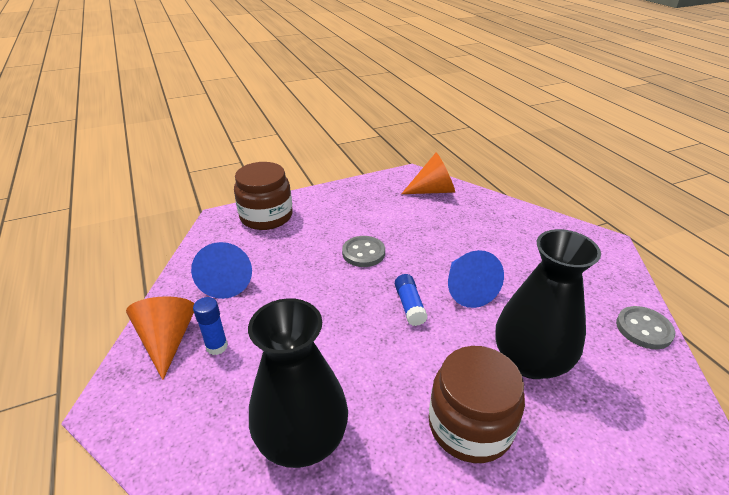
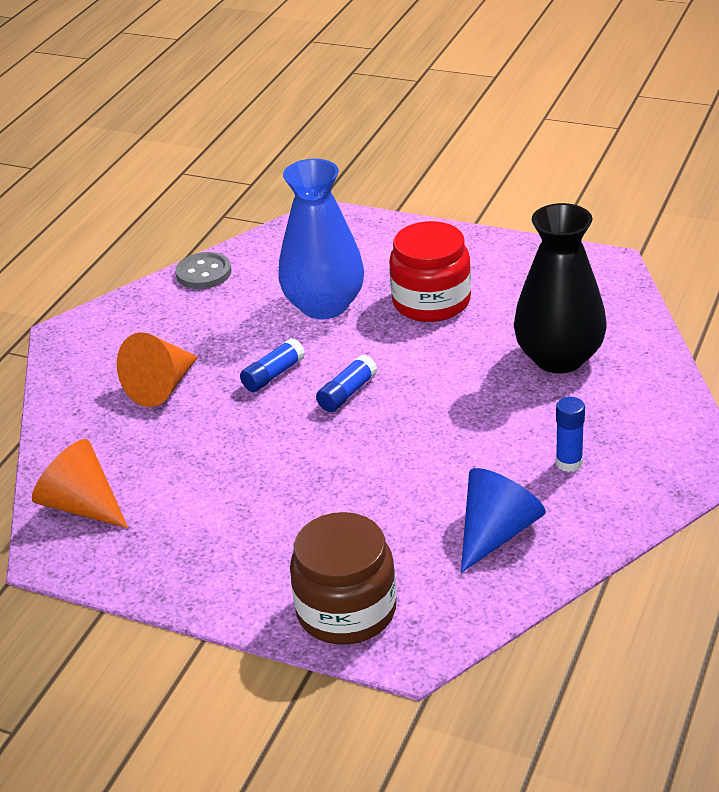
camera: 130 degrees left, 0 degrees up
orange cone [126,297,194,380] -> orange cone moved to [117,332,198,407]
grey button [342,236,385,267] -> none
brown jar [428,346,525,463] -> red jar [389,221,471,322]
blue cone [448,250,504,308] -> blue glue stick [240,338,305,392]
black vase [496,229,601,379] -> blue vase [278,159,364,319]

